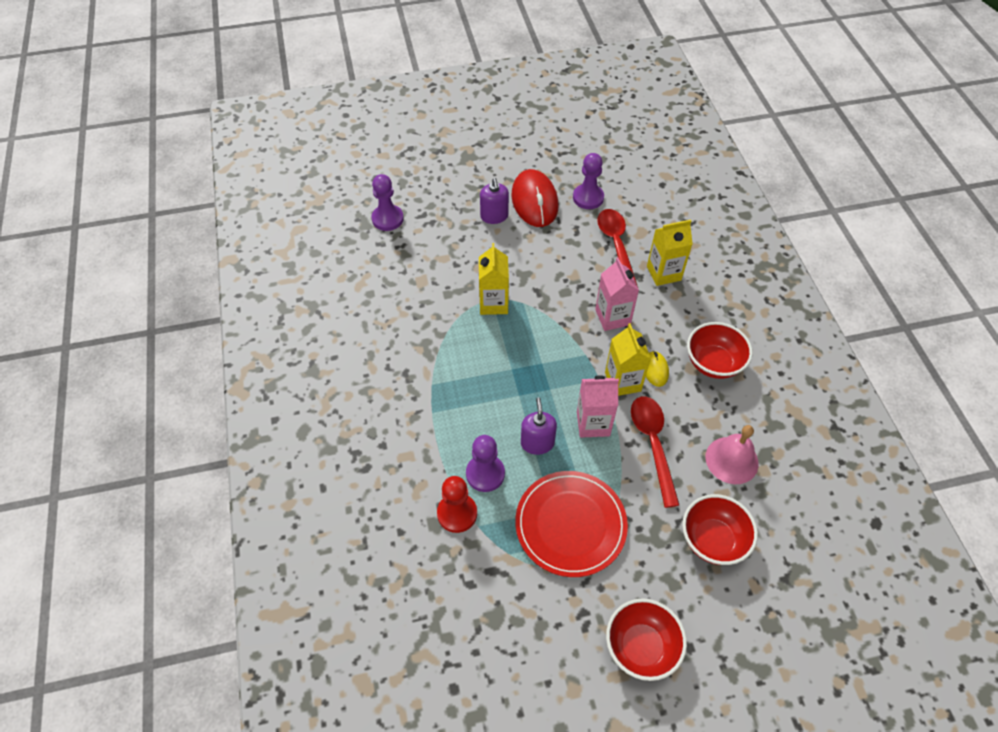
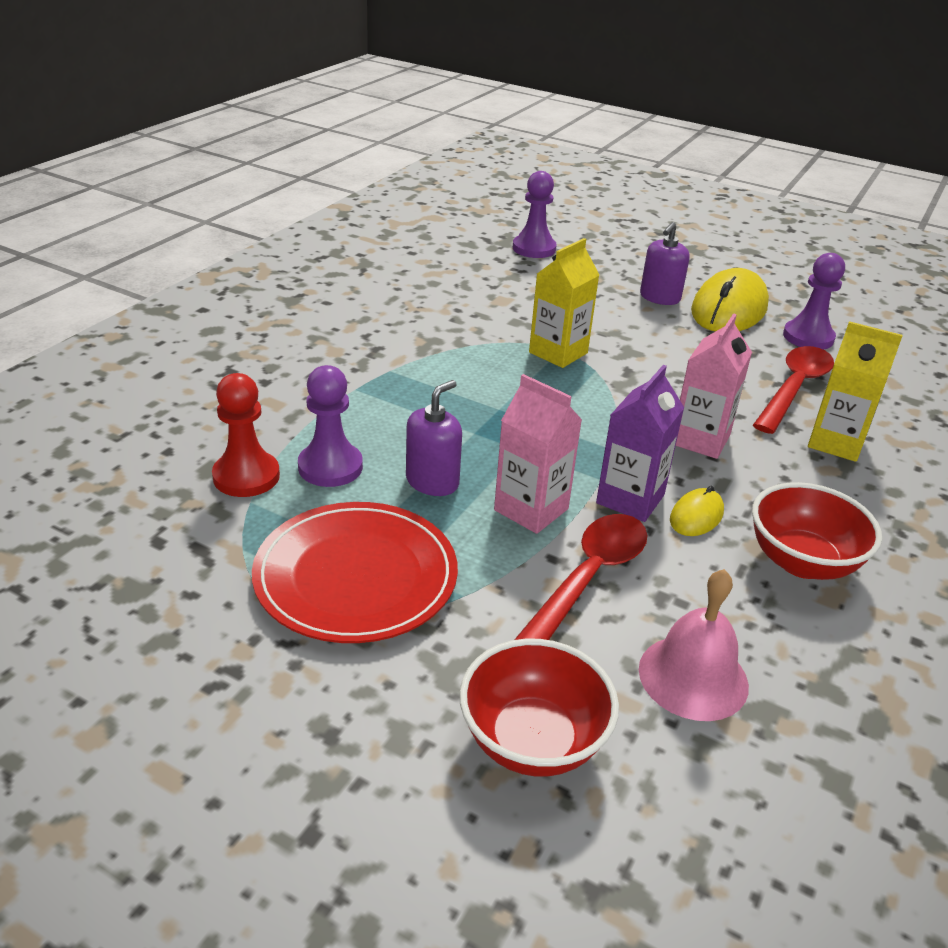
camera: 40 degrees right, 20 degrees down
red mouse [511,169,558,227] -> yellow mouse [691,268,769,332]
yellow carton [605,323,651,396] -> purple carton [596,365,684,522]
red bowl [606,598,687,681] -> none

